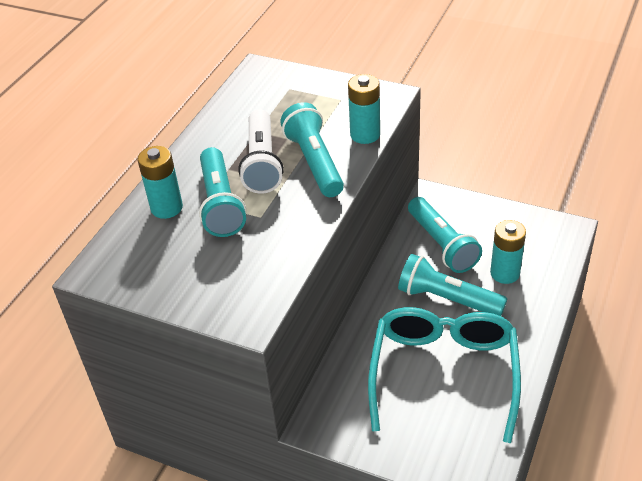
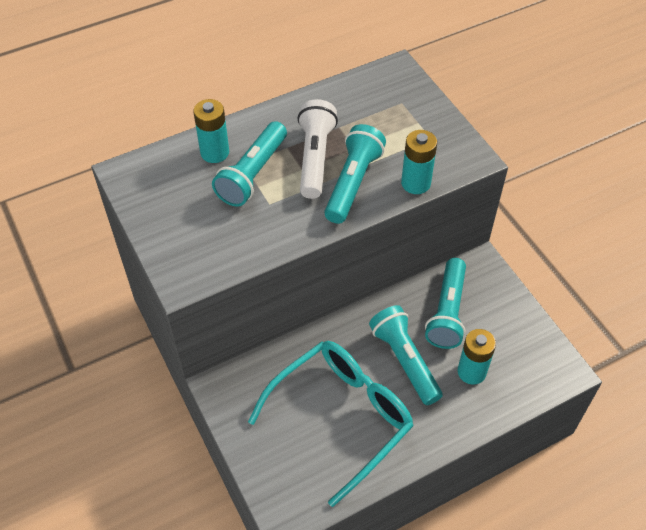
camera: 35 degrees right, 10 degrees up
white flashlight [238,109,284,194] -> white flashlight turned 150 degrees clockwise [297,99,338,199]

